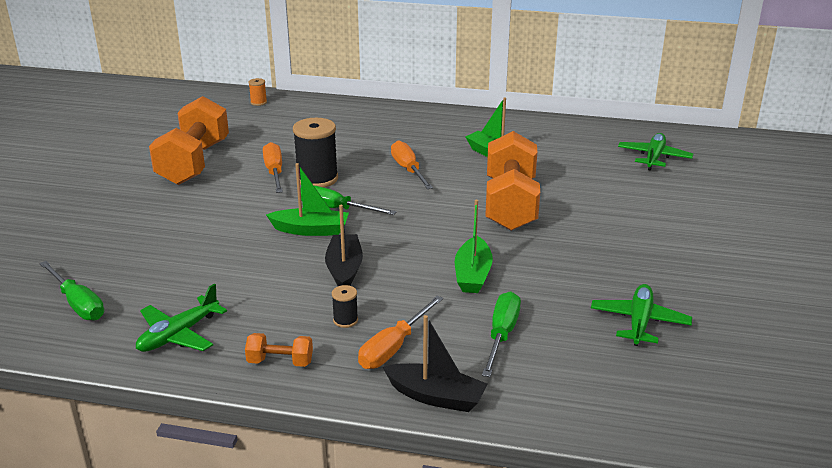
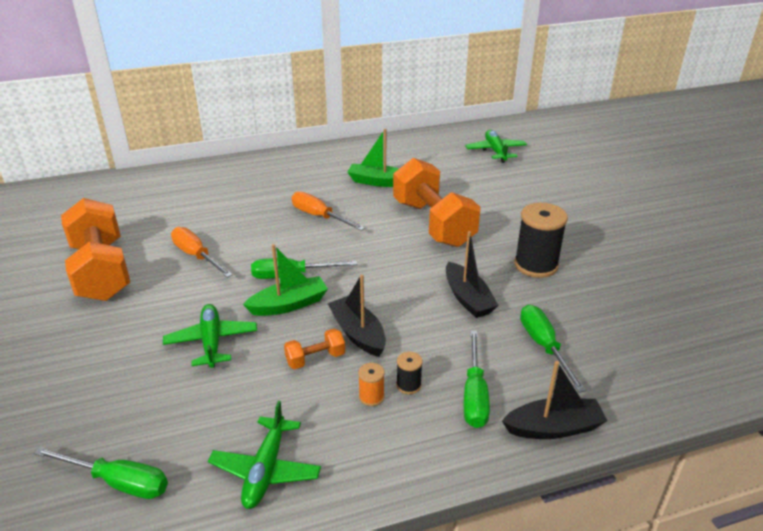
camera: 30 degrees left, 5 degrees up
orange dumbbell [245,333,313,367] -> orange dumbbell moved to [284,329,345,369]
orange spool [248,78,267,106] -> orange spool moved to [358,363,385,406]
black spool [293,118,338,187] -> black spool moved to [514,203,568,278]
orange screwdriver [358,296,443,369] -> green screwdriver [464,330,490,428]
green boat [455,200,493,293] -> black boat [446,231,499,318]
green plane [591,284,692,346] -> green plane moved to [163,304,257,368]

